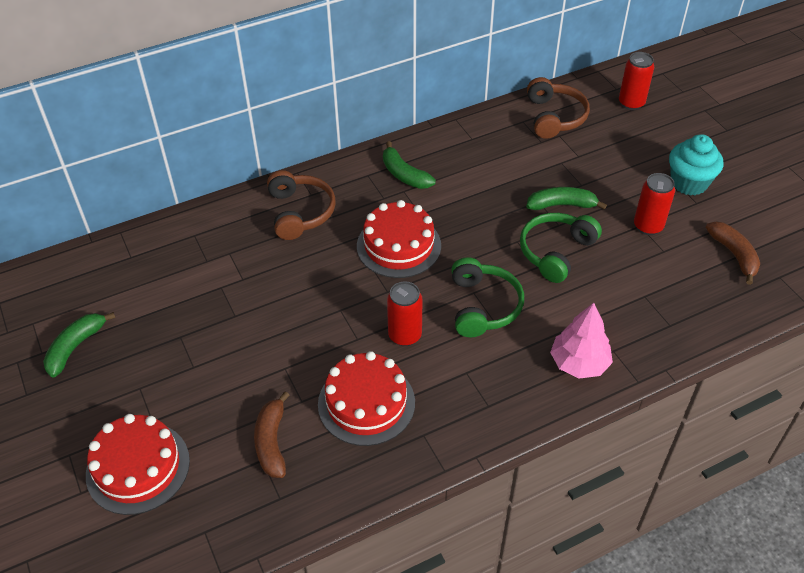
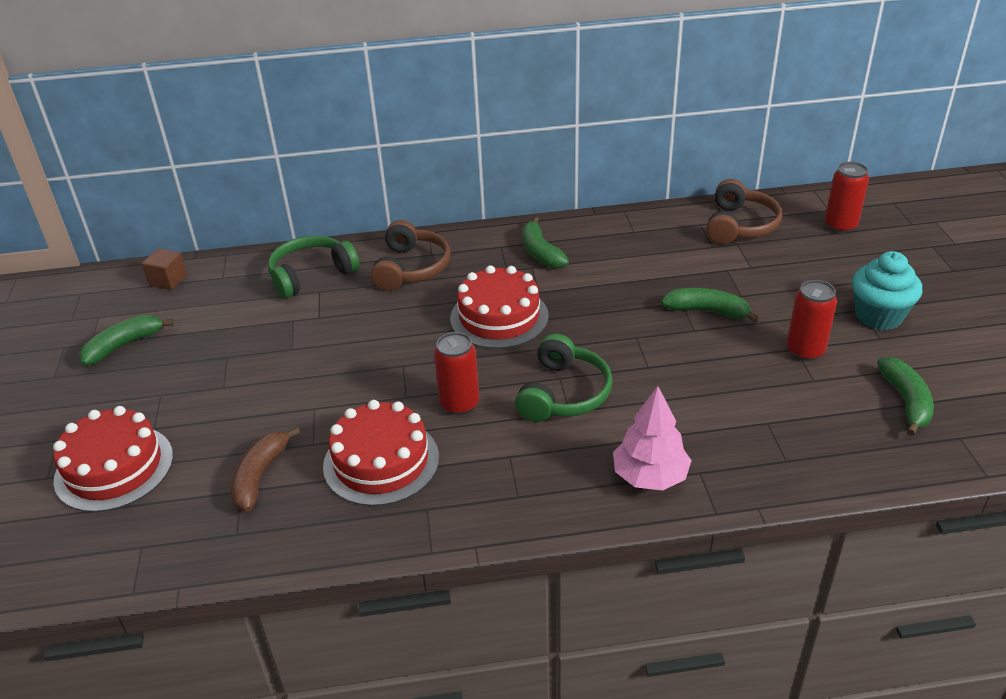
camera: 20 degrees right, 10 degrees down
green headphones [520,213,602,283] -> green headphones moved to [268,236,360,299]
brown banana [706,221,760,285] -> green banana [877,357,934,436]
none -> brown cube [142,249,187,290]

